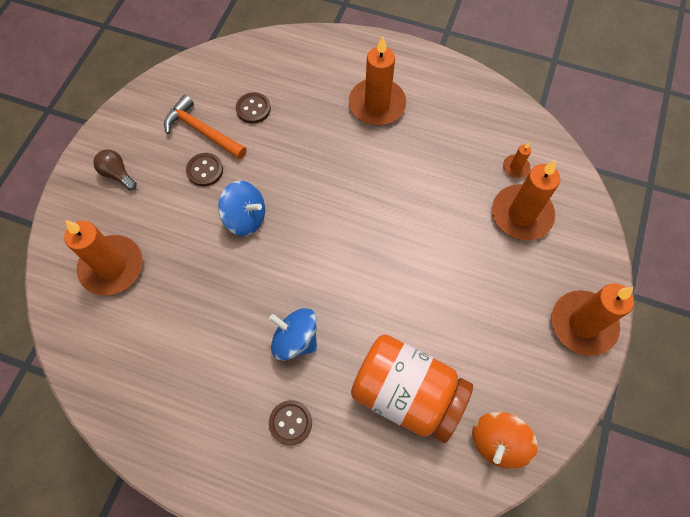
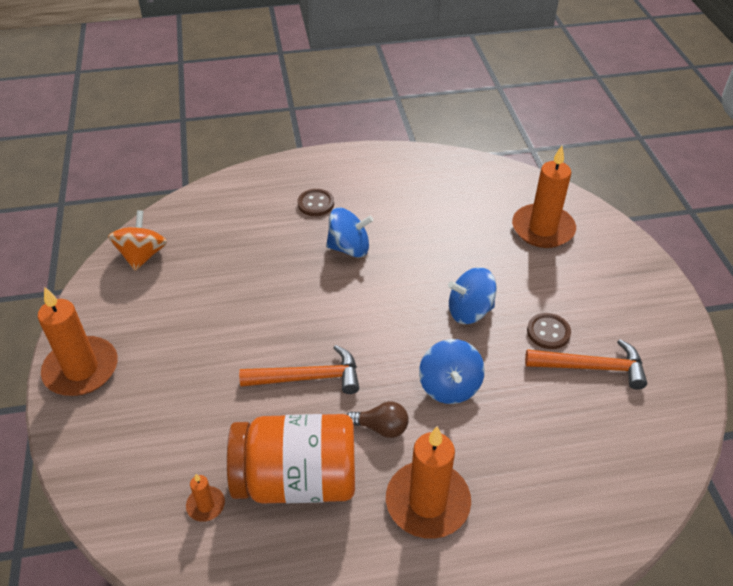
camera: 150 degrees right, 20 degrees down
brown light bulb [93,149,137,190] -> brown light bulb moved to [347,401,409,438]
brown button [236,92,271,124] -> none
orange jar [351,334,473,443] -> orange jar moved to [227,414,355,503]
orange candle [492,160,560,240] -> none
none -> orange hammer [239,345,359,394]
none -> blue spinning top [419,339,485,404]

